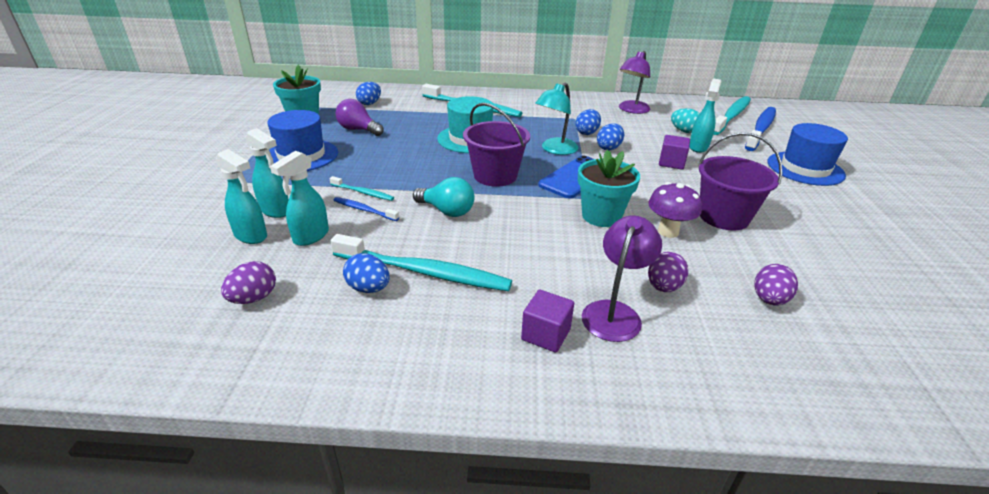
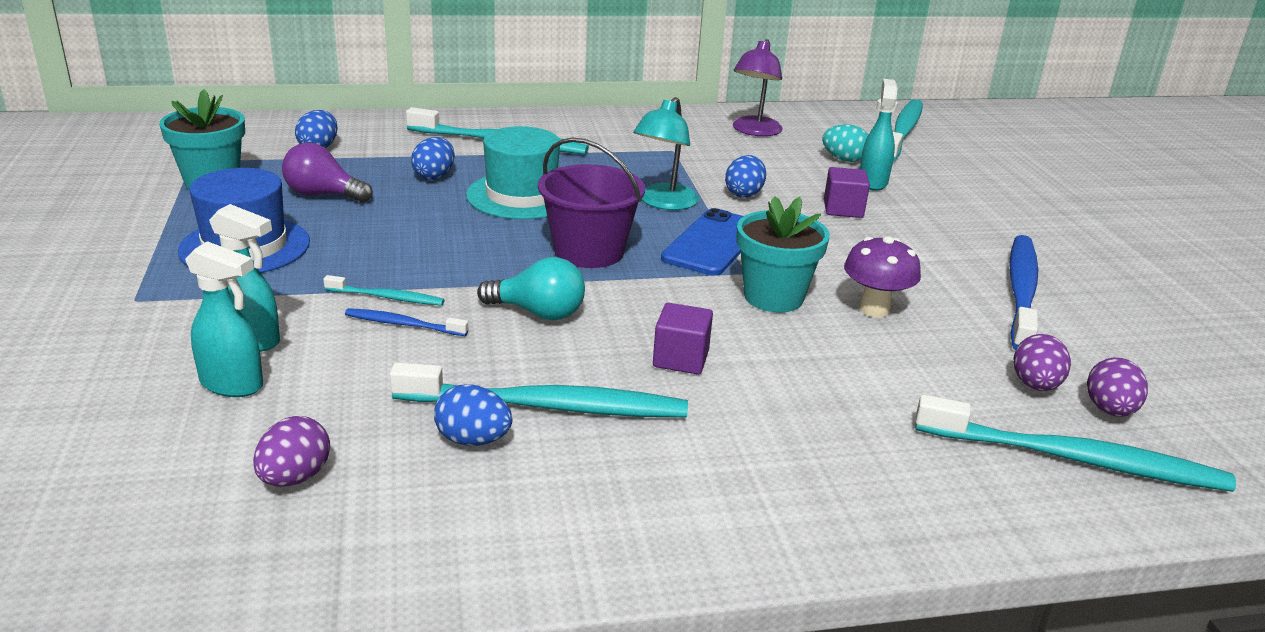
camera: 15 degrees left, 5 degrees down
turquoise spray bottle [270,151,329,246] -> none
purple cube [521,290,574,353] -> purple cube moved to [653,303,713,374]
blue egg [575,109,601,135] -> blue egg moved to [411,137,455,180]
purple lamp [582,216,662,342] -> none
purple egg [648,252,688,292] -> purple egg moved to [1087,357,1148,417]
purple bucket [698,132,782,230] -> none
blue toothbrush [745,107,776,151] -> blue toothbrush moved to [1009,235,1038,350]
blue hat [768,123,848,186] -> none
none -> turquoise toothbrush [915,395,1236,492]

